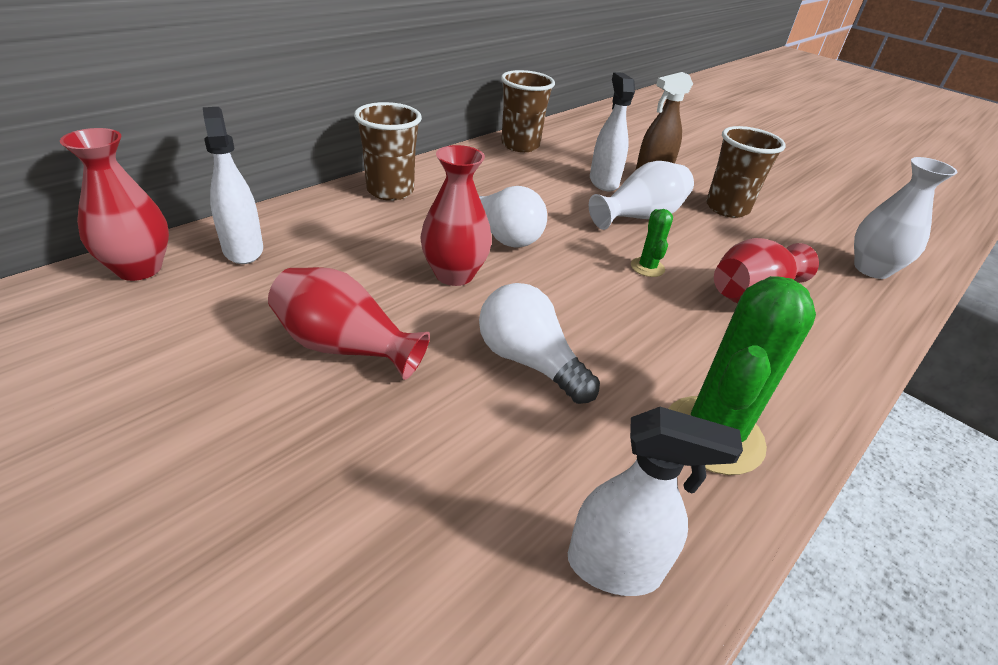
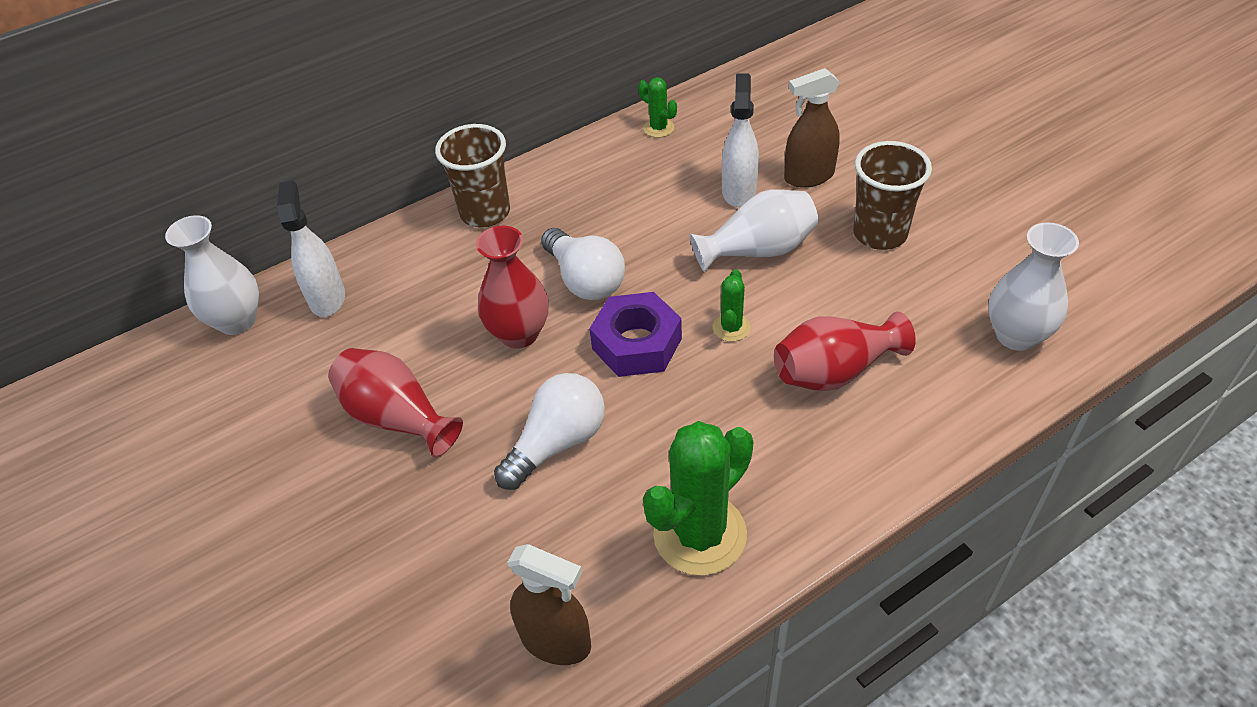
camera: 20 degrees right, 10 degrees up
red vase [60,128,169,281] -> white vase [165,215,259,335]
white light bulb [479,283,600,404] -> white light bulb turned 75 degrees clockwise [494,373,605,490]
brown cup [501,70,555,152] -> green cactus [638,77,677,138]
white spray bottle [568,407,743,596] -> brown spray bottle [507,544,591,665]
none -> purple nut [589,292,682,377]

